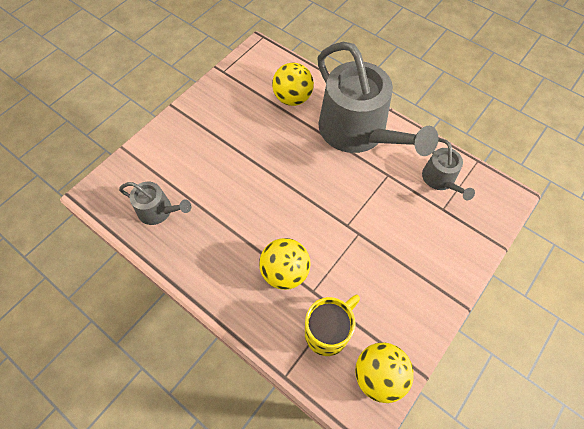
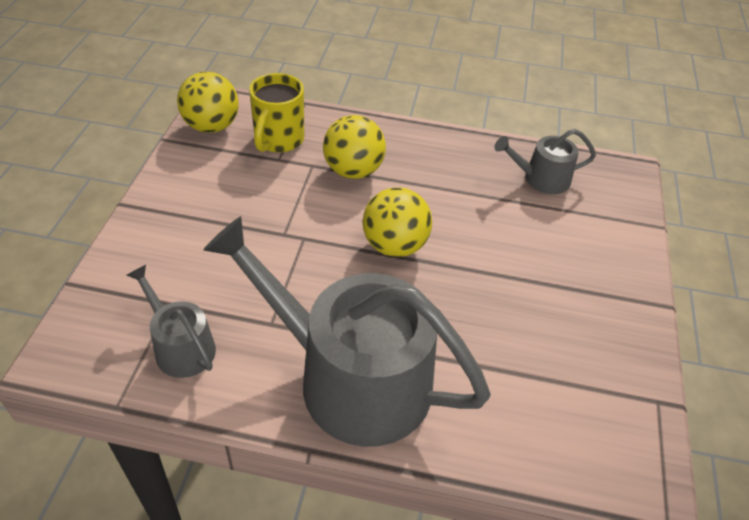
camera: 150 degrees right, 15 degrees down
yellow ball [272,63,314,106] -> yellow ball moved to [363,187,432,257]

